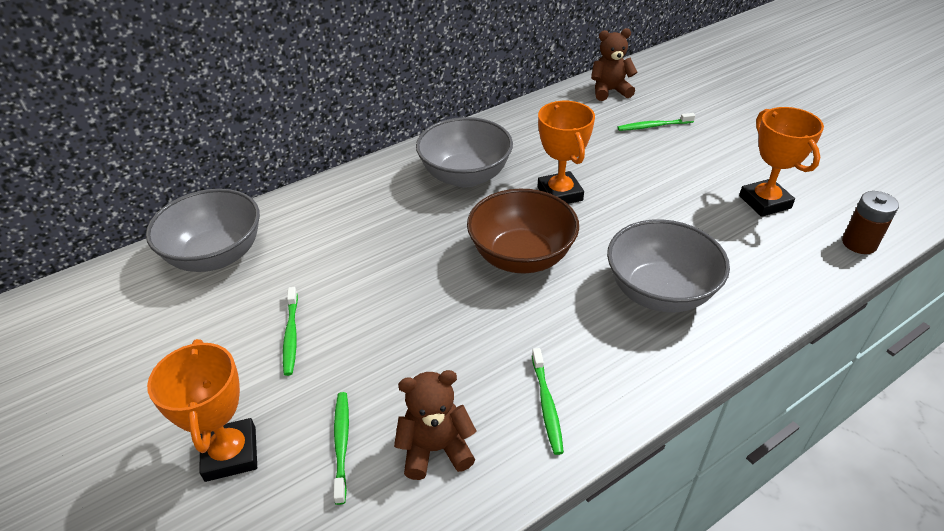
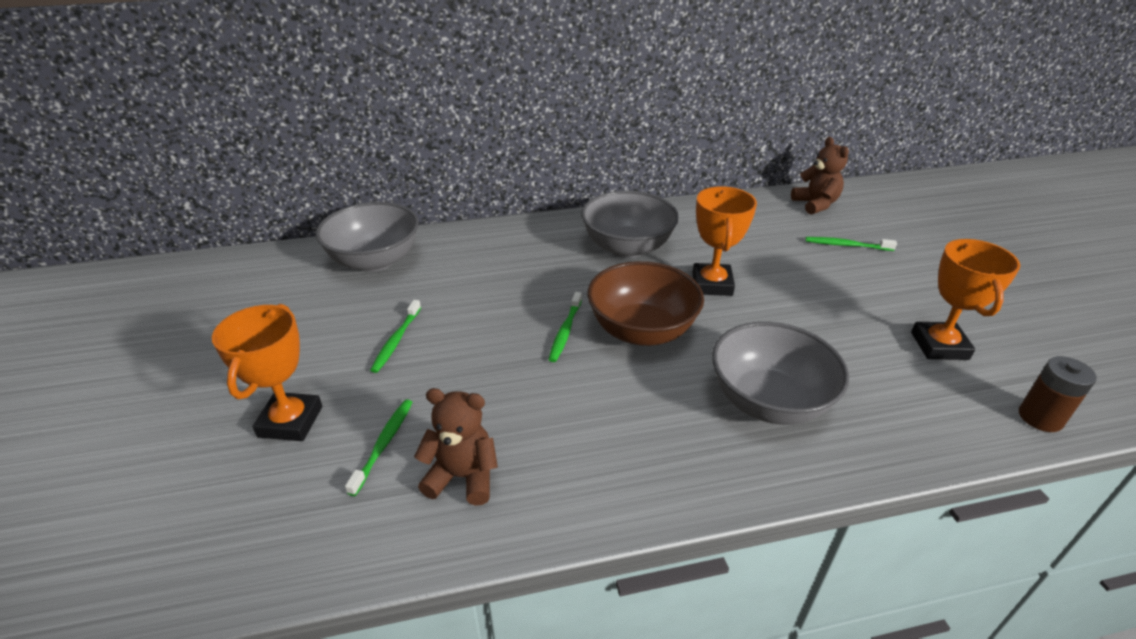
camera: 20 degrees right, 5 degrees down
green toothbrush [532,348,564,455] -> green toothbrush moved to [548,292,582,362]
brown teddy bear [591,28,638,101] -> brown teddy bear turned 60 degrees clockwise [791,137,849,215]

